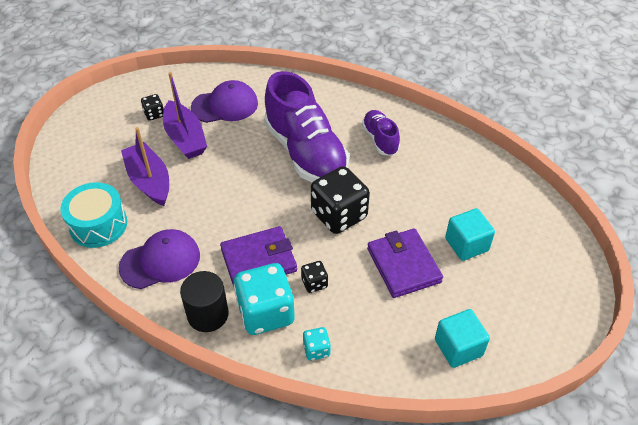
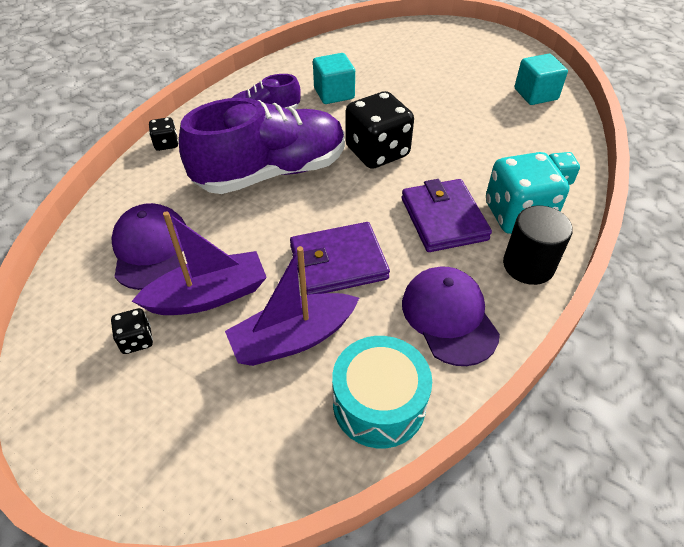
camera: 85 degrees left, 0 degrees up
black dice [301,261,328,293] -> black dice moved to [149,117,178,151]
purple wallet [367,228,443,298] -> purple wallet moved to [290,222,390,295]
turquoise cube [445,208,495,261] -> turquoise cube moved to [313,53,355,104]

